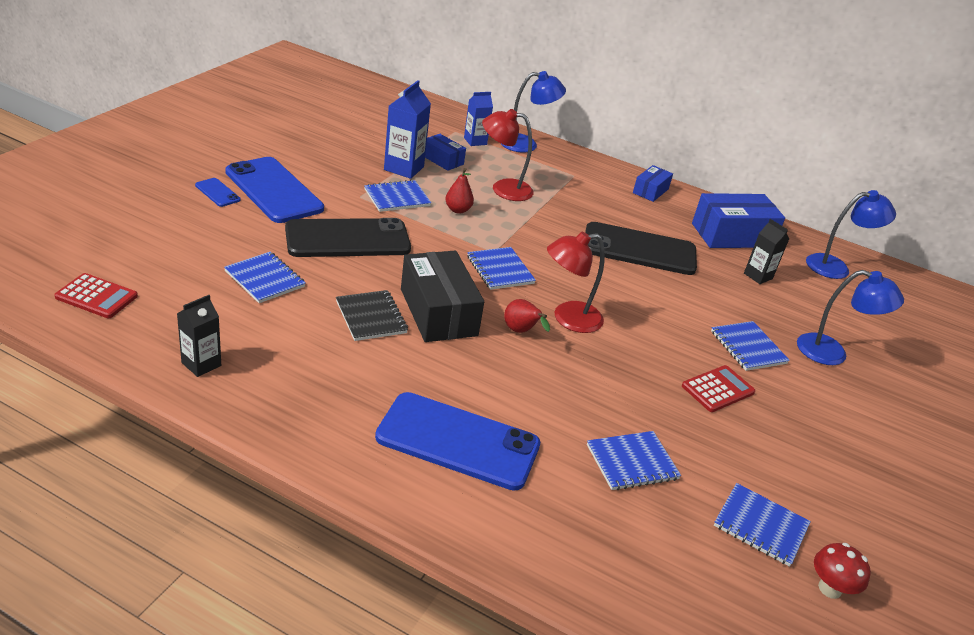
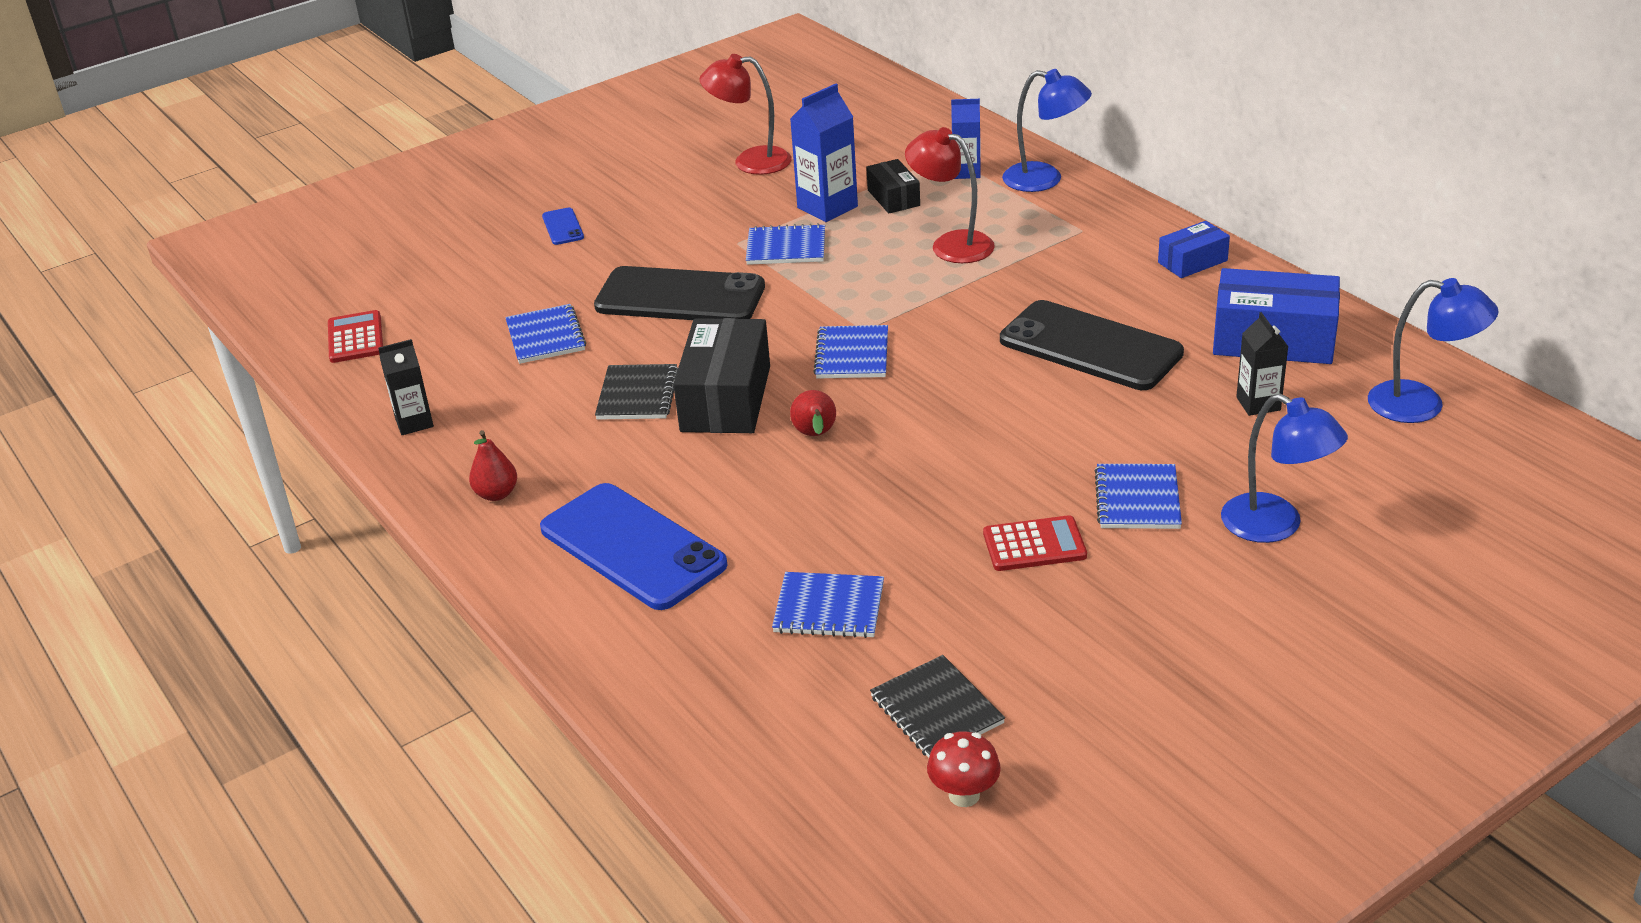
camera: 35 degrees right, 0 degrees up
red calculator [54,273,138,318] -> red calculator turned 150 degrees counterclockwise [328,310,383,363]
blue phone [225,157,324,223] -> none
blue box [425,134,466,171] -> black box [866,159,920,214]
red pear [445,168,474,214] -> red pear moved to [469,430,517,501]
red lamp [547,232,605,333] -> red lamp moved to [700,54,792,175]
blue notebook [714,483,811,567] -> black notebook [870,655,1005,758]

